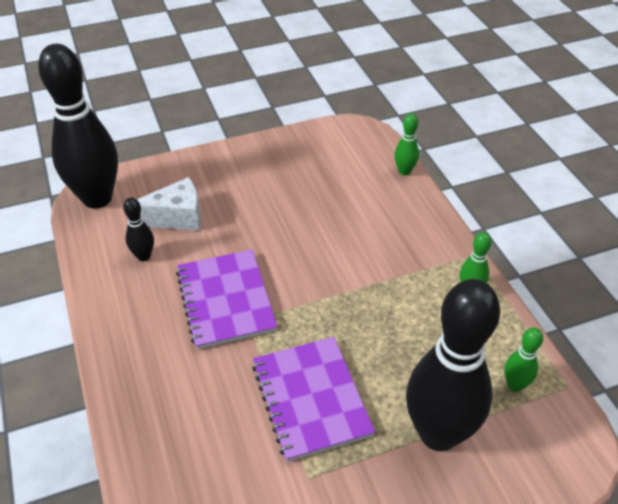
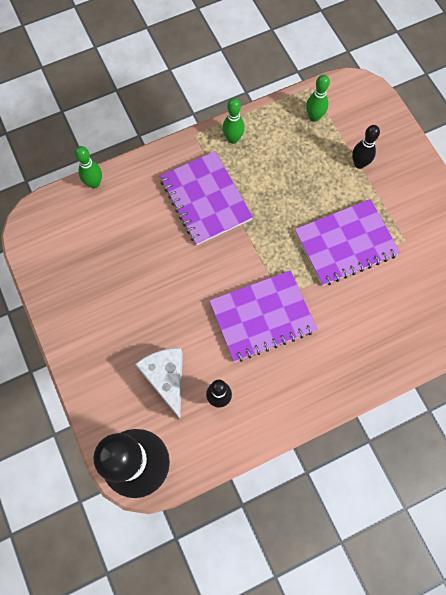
camera: 95 degrees left, 25 degrees up
black bowling pin [406,279,500,451] -> black bowling pin [352,125,380,169], size x0.42
none -> purple notebook [160,151,253,245]

